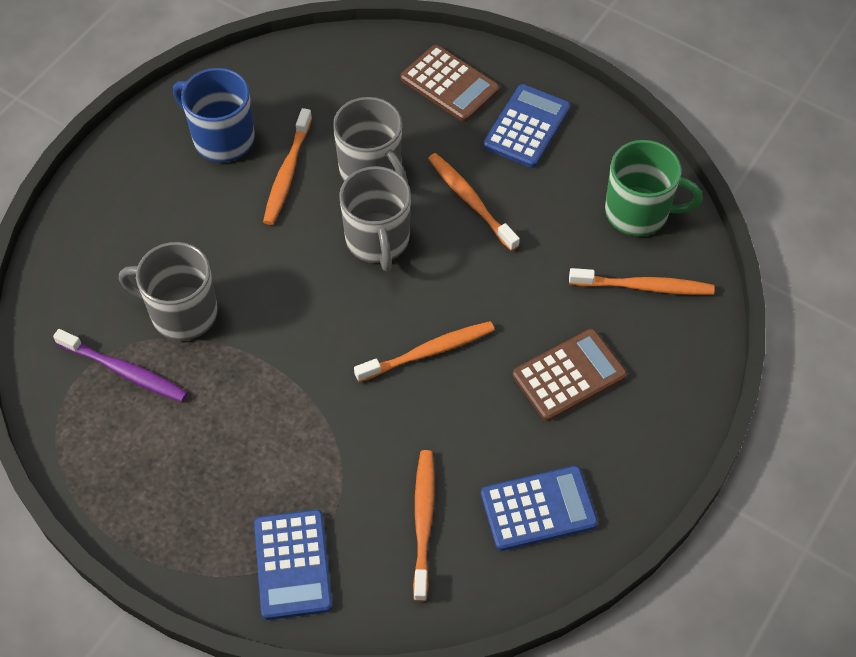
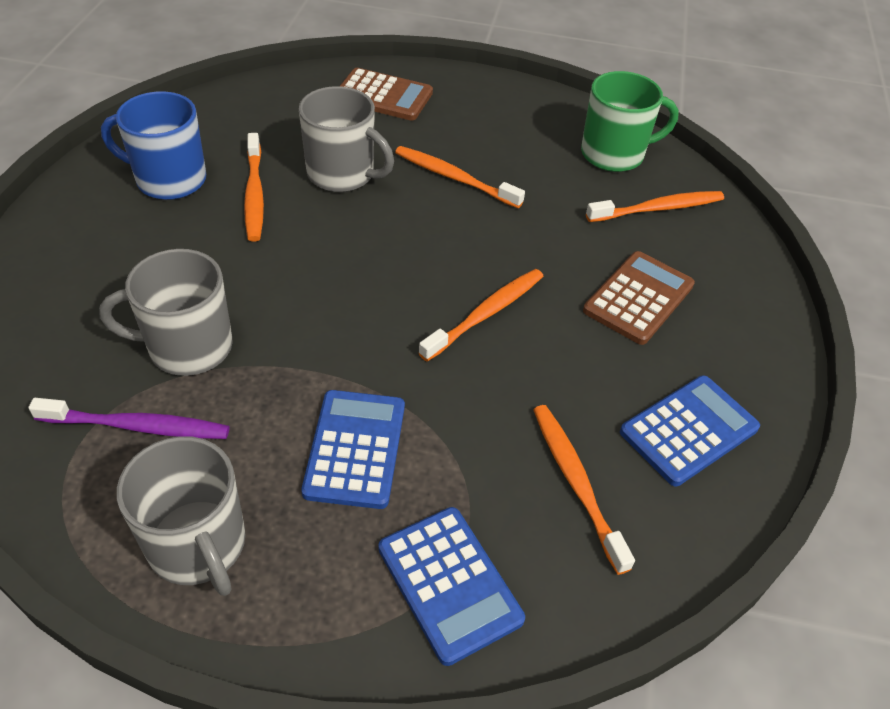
camera: 25 degrees left, 10 degrees down
grey mug [339,166,411,272] -> grey mug moved to [117,436,245,596]
blue calculator [483,84,570,168] -> blue calculator moved to [301,390,405,509]

